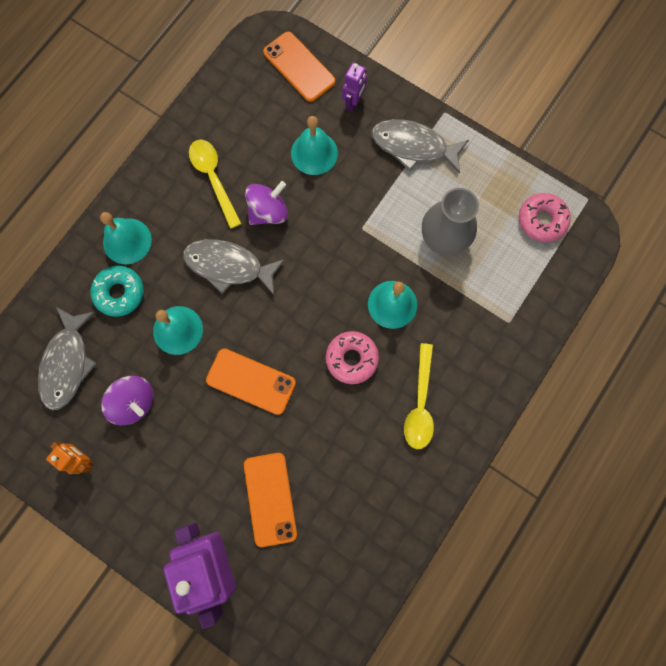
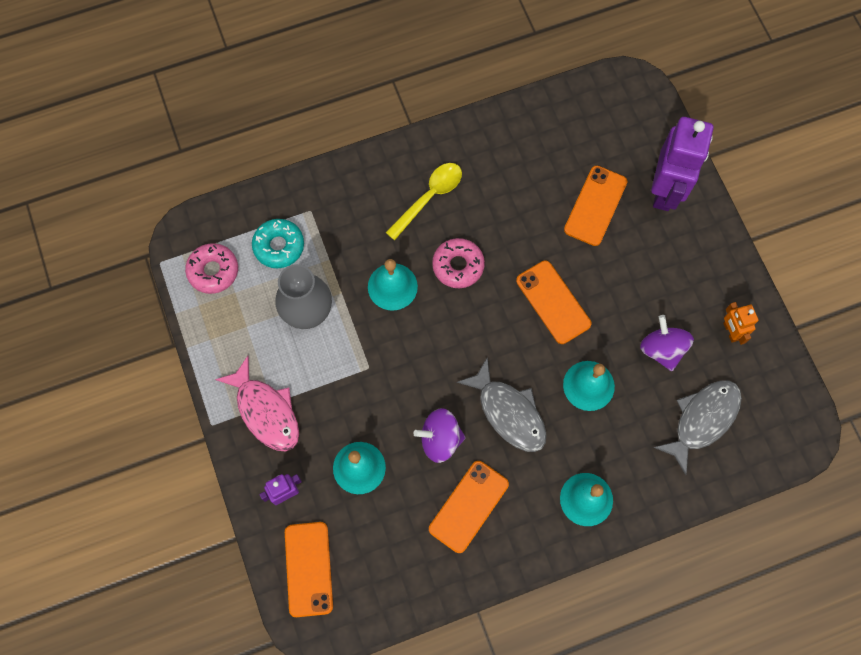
camera: 145 degrees left, 5 degrees down
turquoise donut [91,266,144,317] -> turquoise donut moved to [252,219,304,268]
yellow spoon [189,140,242,229] -> orange phone [429,461,509,553]
grey fish [372,119,469,174] -> pink fish [215,356,299,451]

